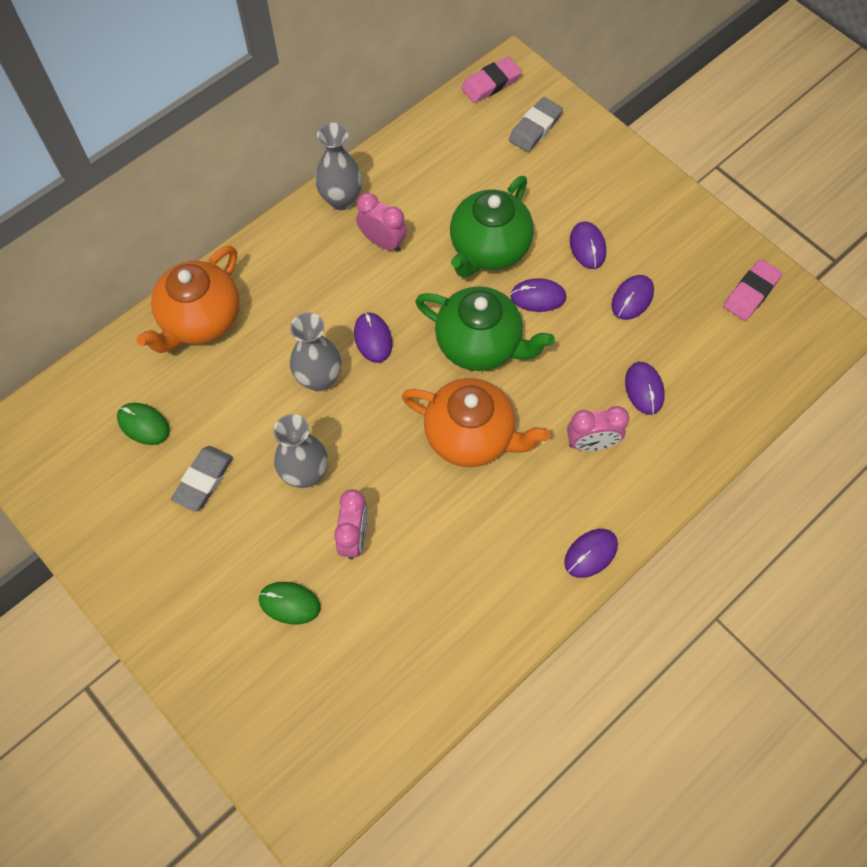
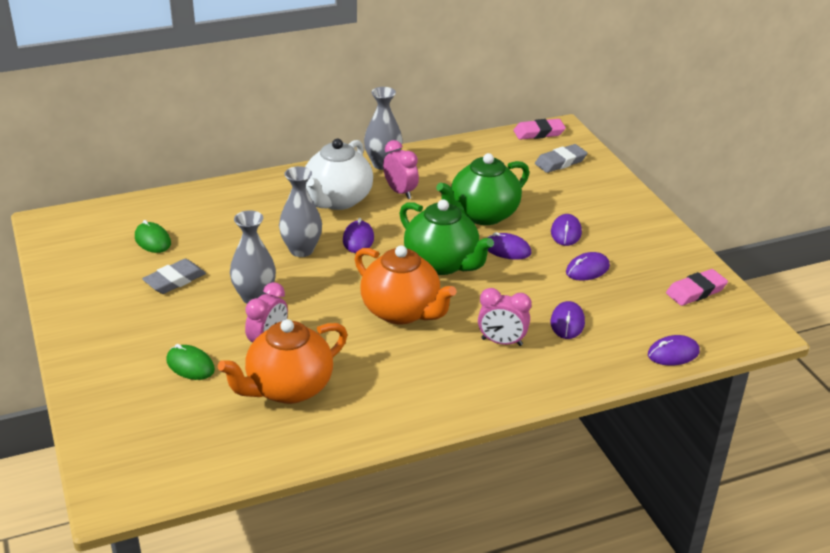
camera: 20 degrees right, 30 degrees down
orange teapot [136,246,240,353] -> orange teapot moved to [218,319,347,404]
purple mouse [564,529,618,578] -> purple mouse moved to [648,335,700,366]
none -> white teapot [305,139,373,210]

